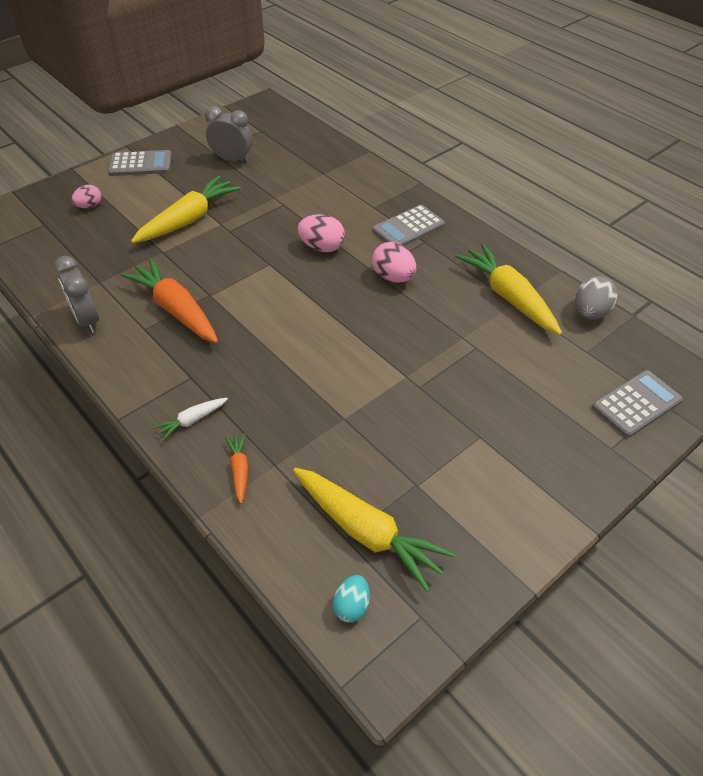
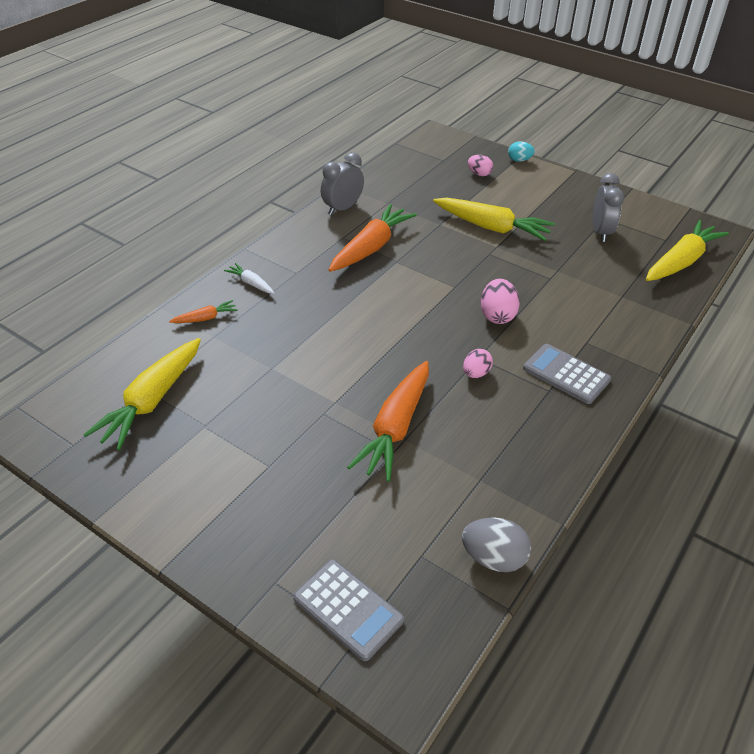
camera: 75 degrees right, 5 degrees down
grey calculator [108,150,172,176] -> none
turquoise egg [333,575,370,623] -> turquoise egg moved to [508,141,535,162]
pink egg [372,242,416,283] -> pink egg [463,349,493,378], size x0.66
yellow carrot [455,244,562,335] -> yellow carrot moved to [646,220,729,281]
none -> orange carrot [347,361,429,482]

